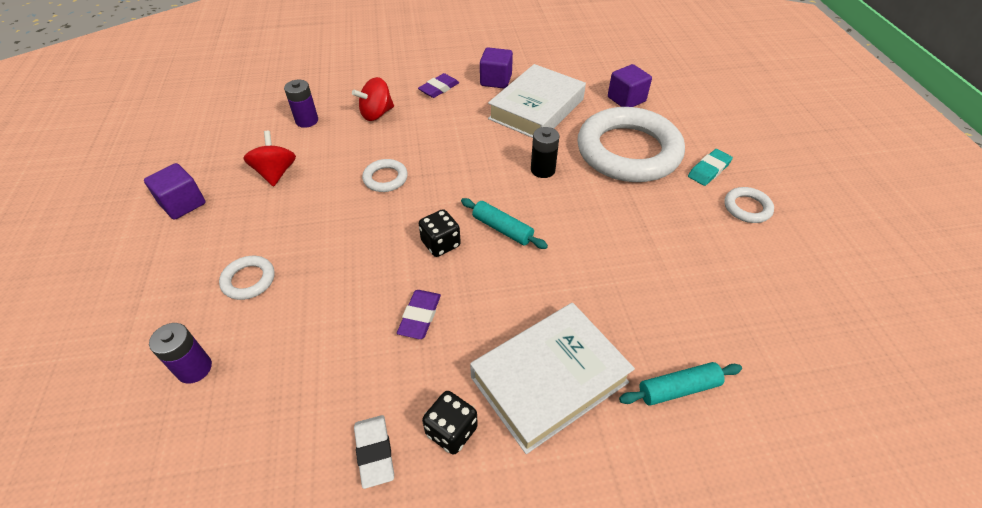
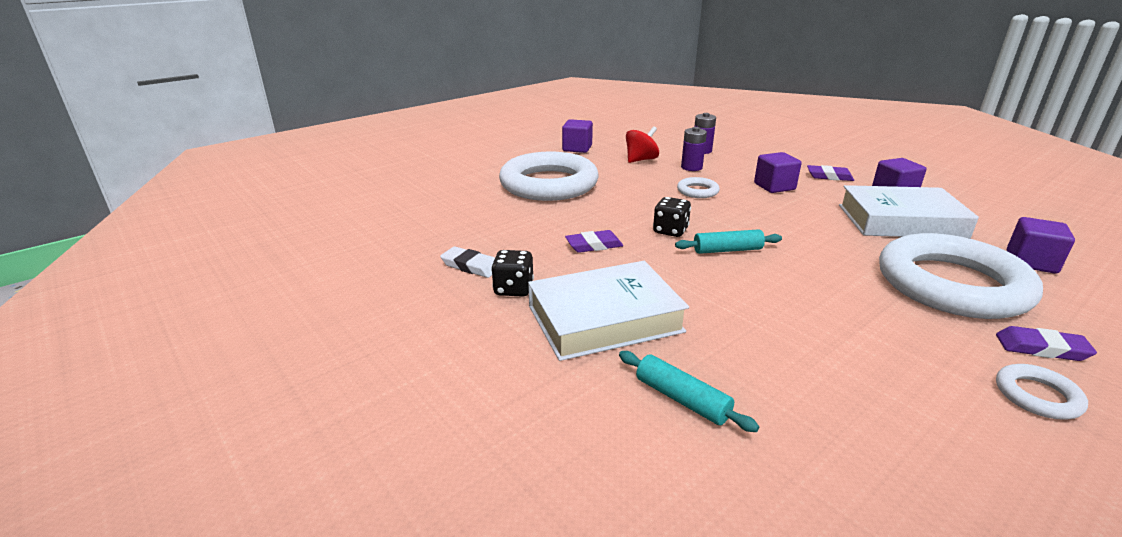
camera: 60 degrees right, 20 degrees down
purple battery [149,323,212,384] -> purple battery moved to [681,127,707,171]
white ring [219,256,275,300] -> white ring [499,152,598,201], size x2.45
red spinning top [352,77,394,121] -> none
white eraser [354,415,394,489] -> white eraser turned 75 degrees clockwise [440,246,495,278]
turquoise rolling pin [461,198,548,249] -> turquoise rolling pin turned 75 degrees clockwise [675,229,782,254]
white book [470,303,635,454] -> white book turned 45 degrees counterclockwise [528,261,689,361]
black battery [531,127,560,178] -> none
turquoise eraser [688,149,733,186] -> purple eraser [996,326,1097,361]
none -> purple cube [754,152,802,193]

